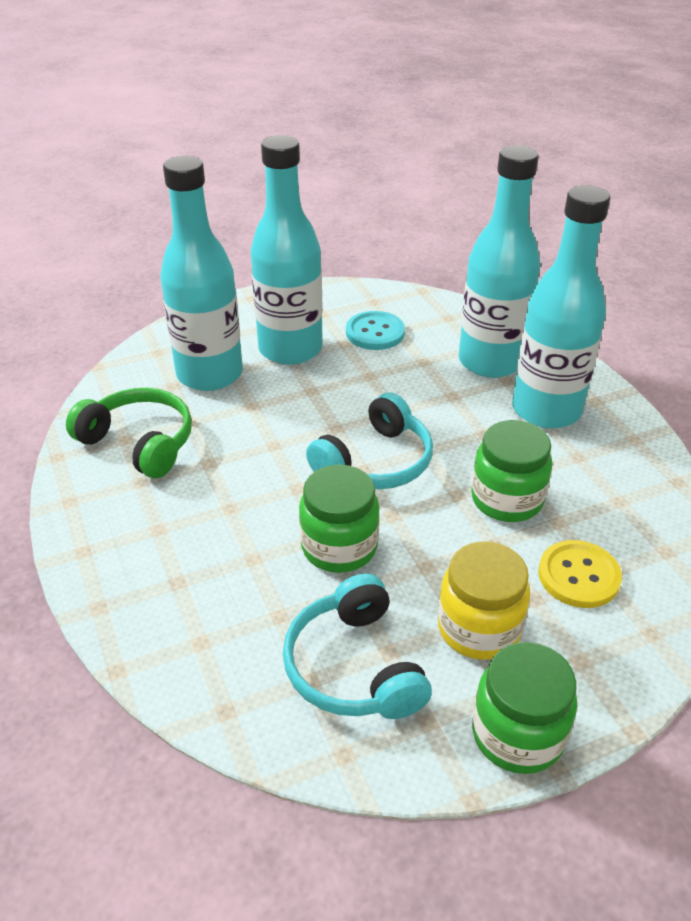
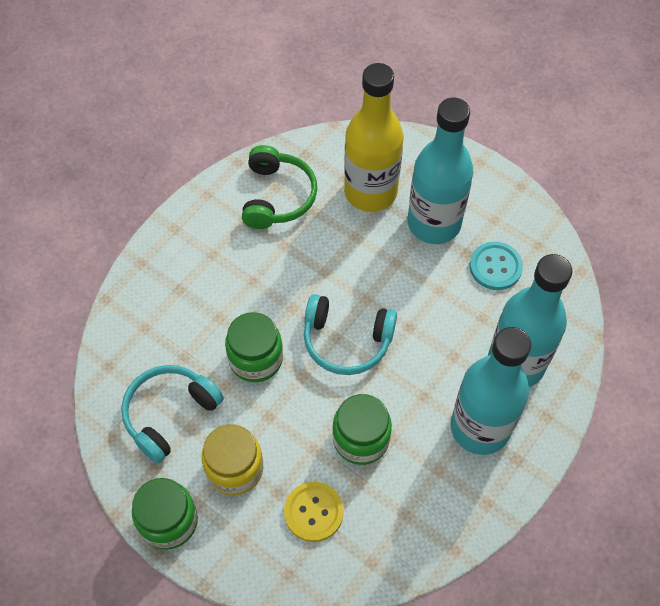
camera: 60 degrees right, 20 degrees up
turquoise bottle [160,156,243,391] -> yellow bottle [344,63,403,212]

